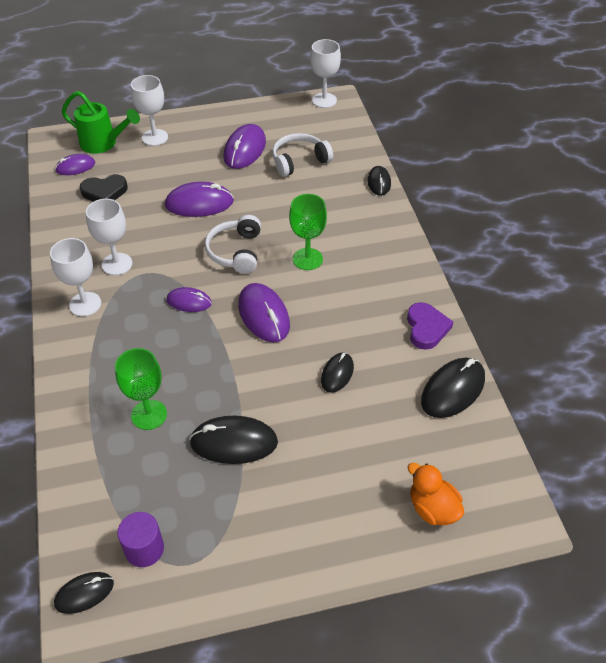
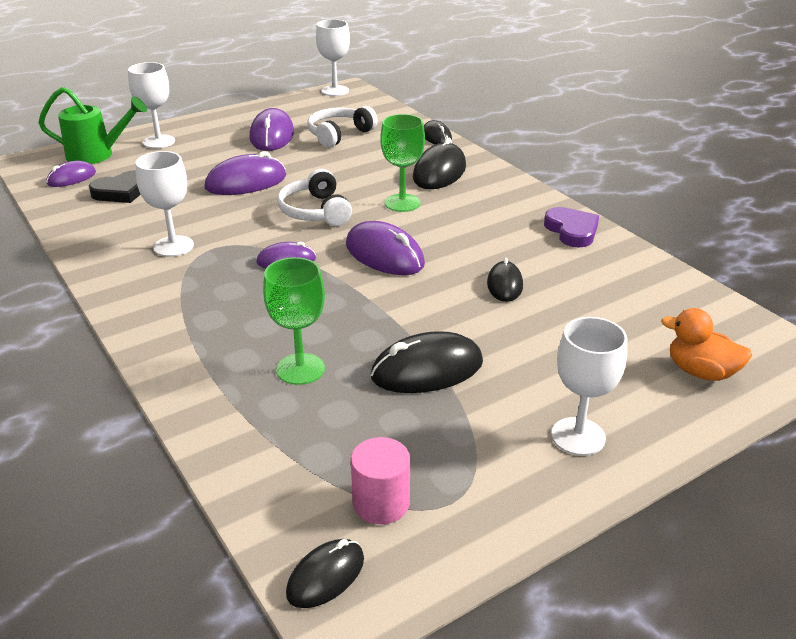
camera: 20 degrees left, 15 degrees down
white goblet [50,238,101,316] -> white goblet moved to [551,317,627,456]
purple cylinder [117,512,164,567] -> pink cylinder [351,437,410,524]
black mouse [421,358,485,418] -> black mouse moved to [413,138,466,189]

